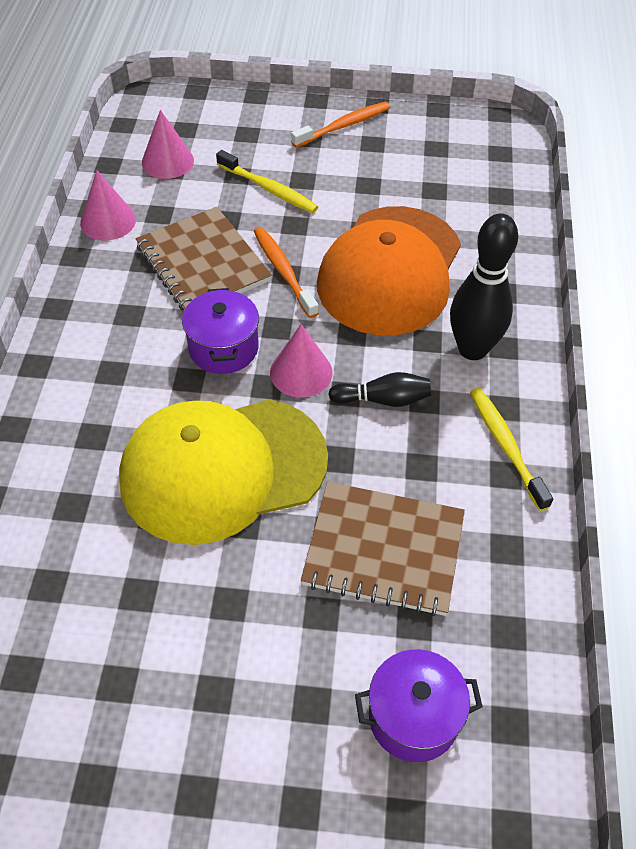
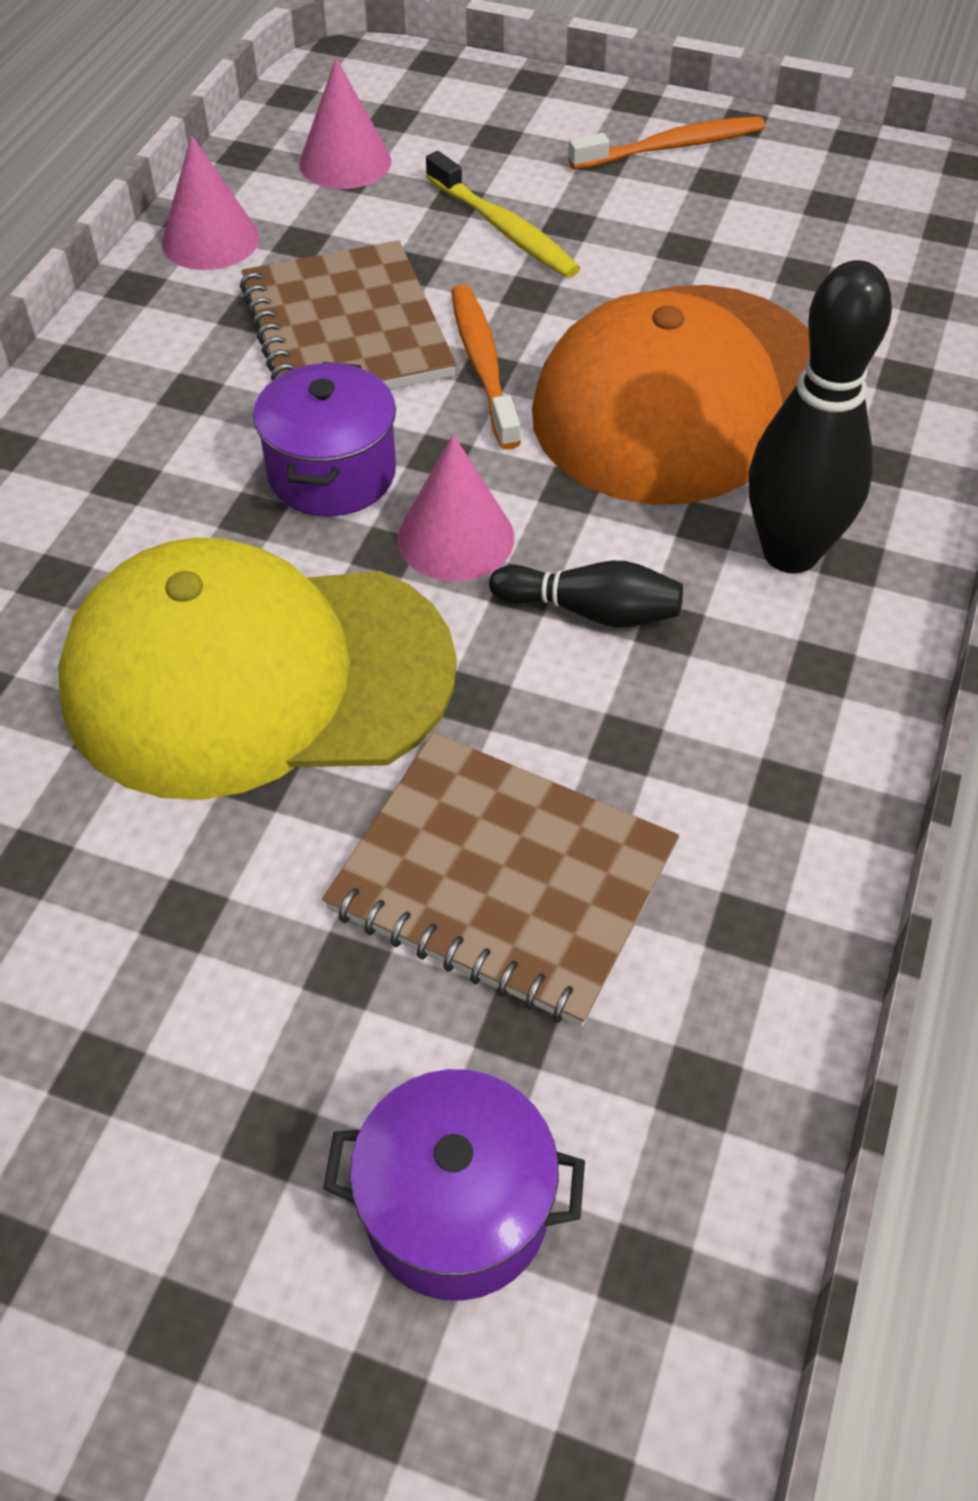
camera: 15 degrees right, 0 degrees up
yellow toothbrush [470,388,553,511] -> none

